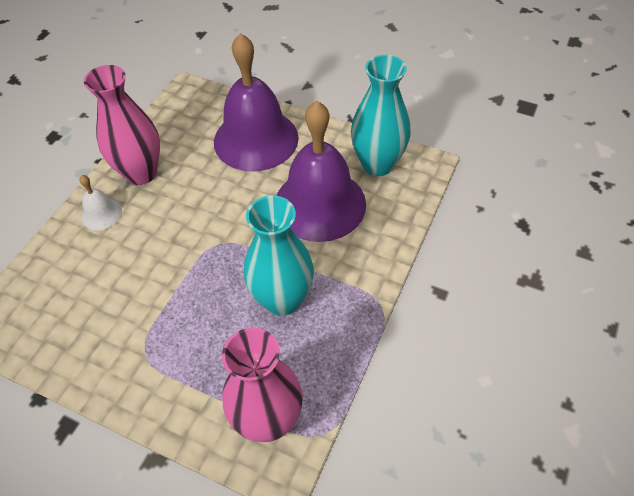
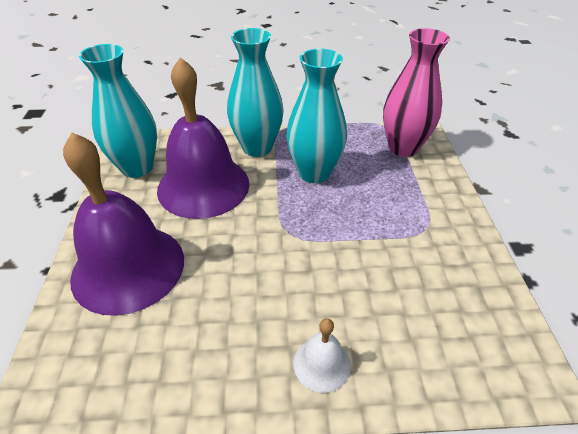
camera: 120 degrees left, 10 degrees down
pink vase [84,65,160,185] -> none
none -> turquoise vase [227,28,284,157]

